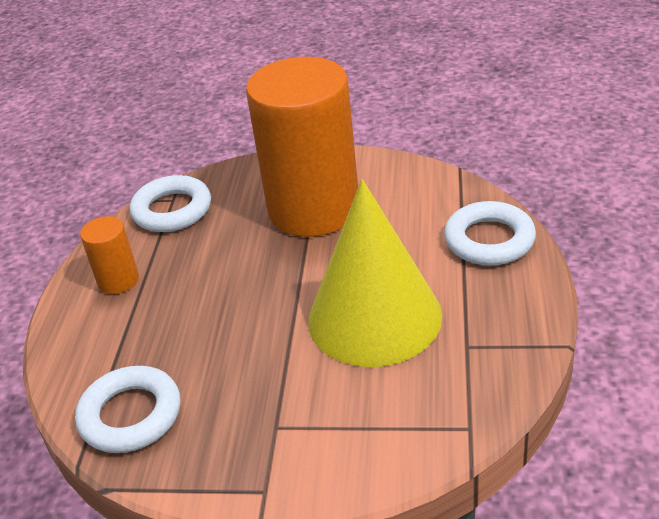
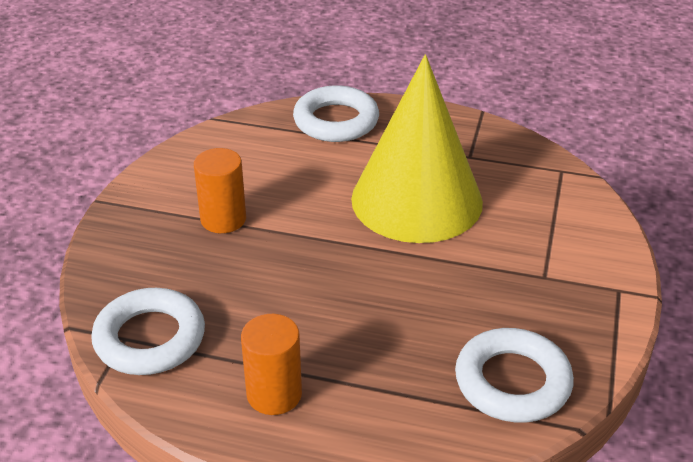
camera: 85 degrees left, 0 degrees up
orange cylinder [246,57,358,237] -> orange cylinder [194,148,246,233], size x0.43

